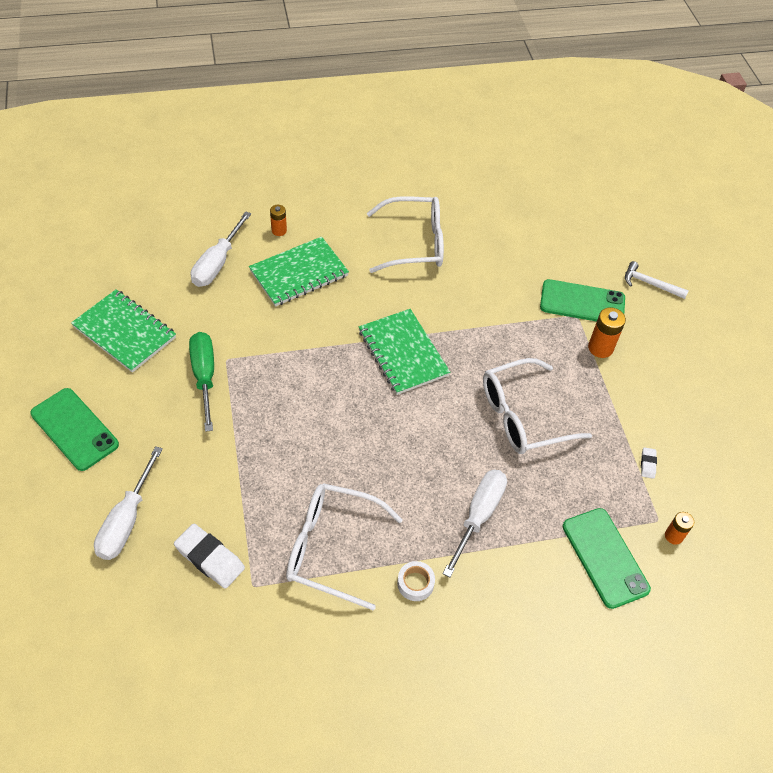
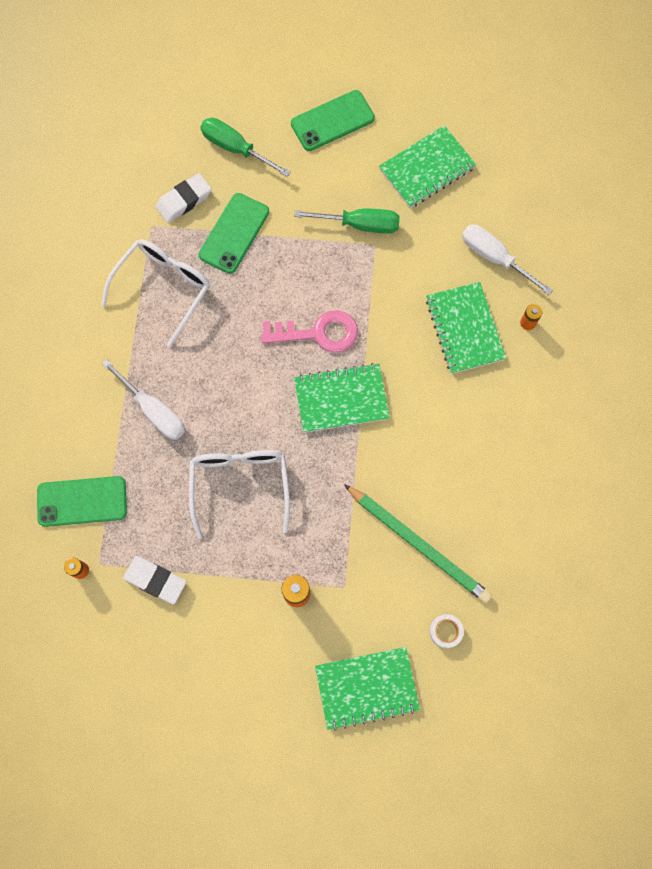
camera: 110 degrees right, 20 degrees up
white screwdriver [94,446,163,560] -> green screwdriver [200,118,291,177]
white glasses [367,196,444,273] -> none
white tape [397,561,435,601] -> white tape moved to [430,614,464,648]
green phone [540,279,625,322] -> green phone moved to [199,193,269,274]
white hammer [625,261,689,299] -> green notebook [315,647,420,731]
white eraser [641,447,657,479] -> white eraser [123,556,186,604], size x2.05
none -> pink key [261,310,358,353]
none -> green pencil [344,484,492,603]

